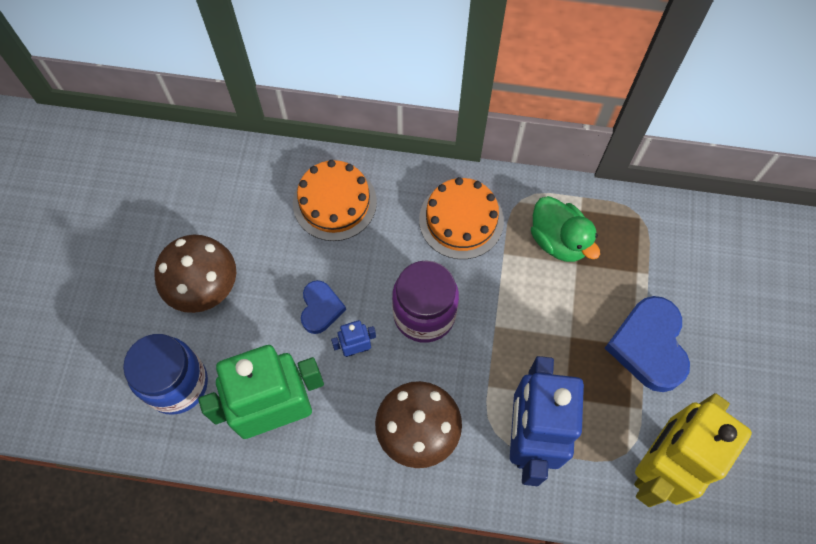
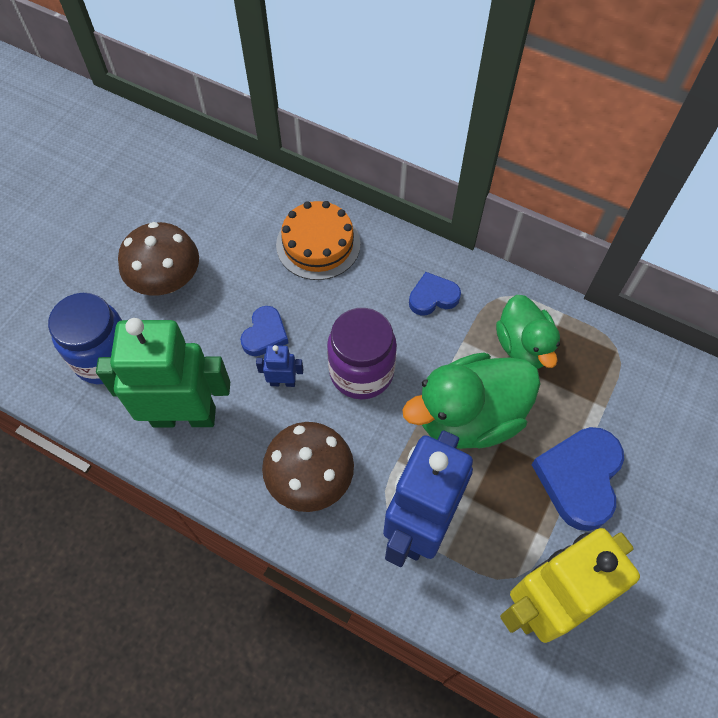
camera: 20 degrees right, 5 degrees down
orange cake [419,177,504,259] -> blue heart [409,272,461,316]
none -> green duck [402,353,540,449]

